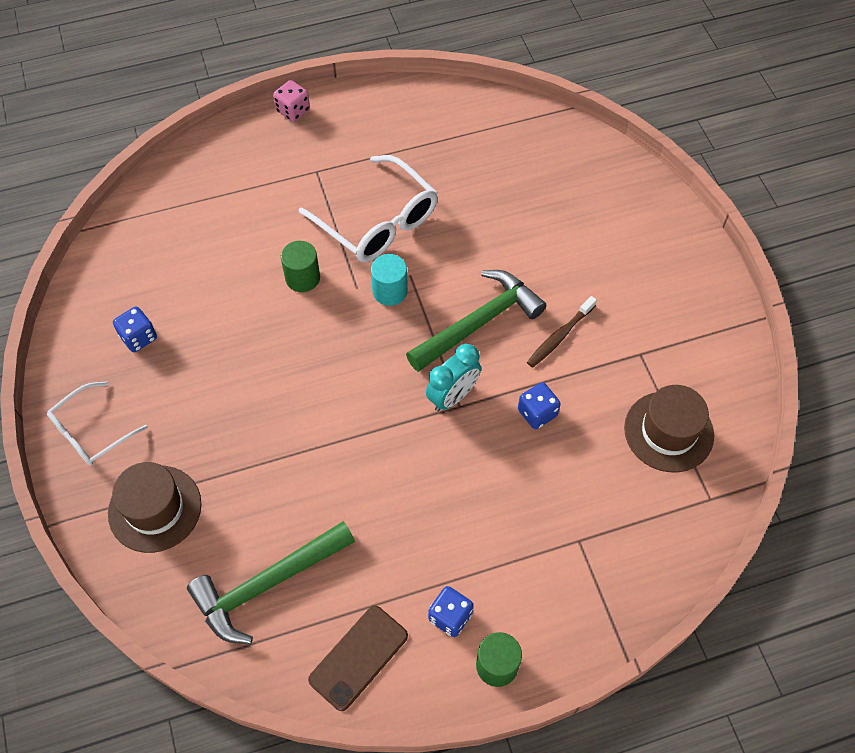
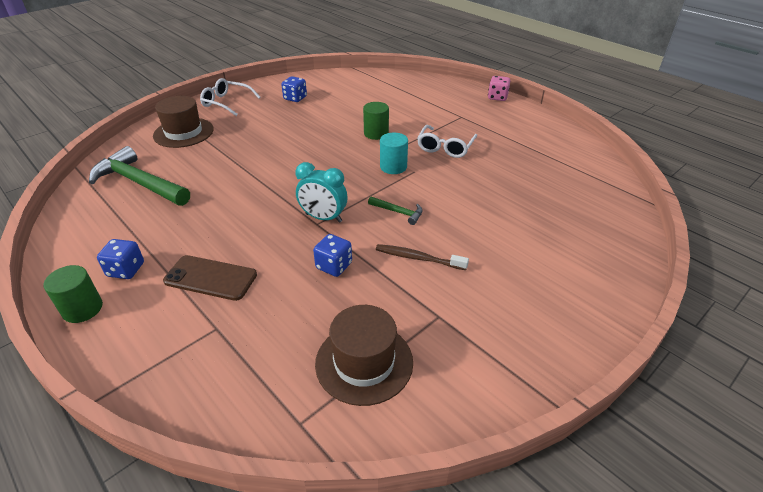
camera: 65 degrees right, 20 degrees down
white glasses [299,155,438,262] -> white glasses [417,125,477,158], size x0.63
brown phone [308,606,408,711] -> brown phone moved to [163,255,257,301]
green hammer [406,270,546,372] -> green hammer [368,196,423,225], size x0.46

